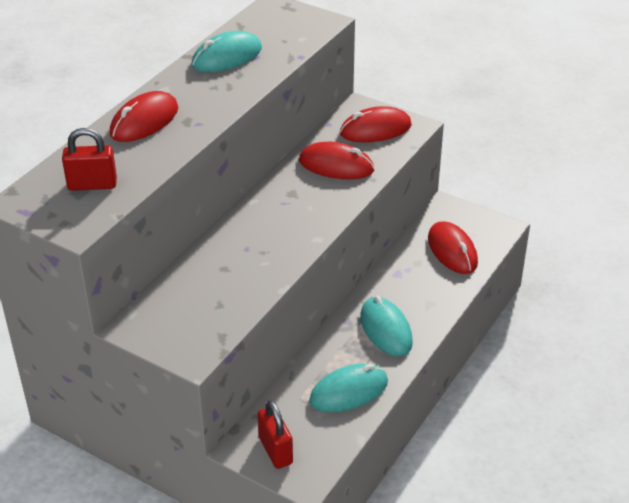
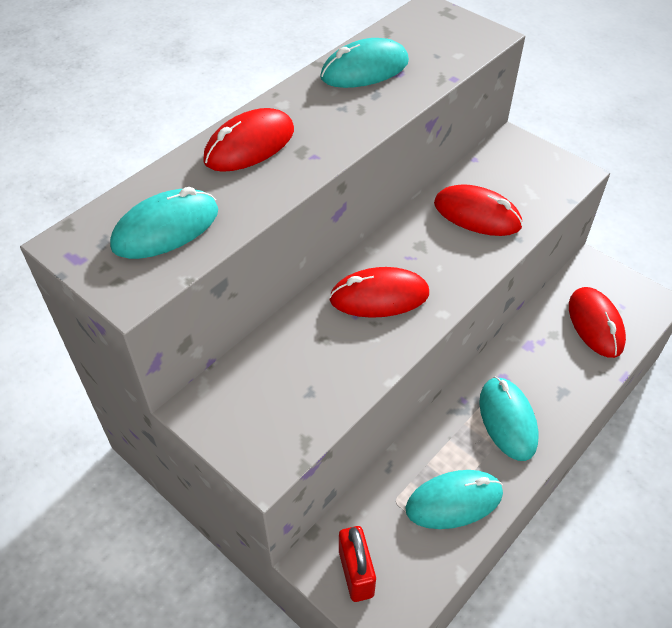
camera: 10 degrees right, 10 degrees up
red padlock [62,128,117,191] -> turquoise mouse [110,187,219,259]
red mouse [340,106,412,142] -> red mouse moved to [329,267,429,318]

